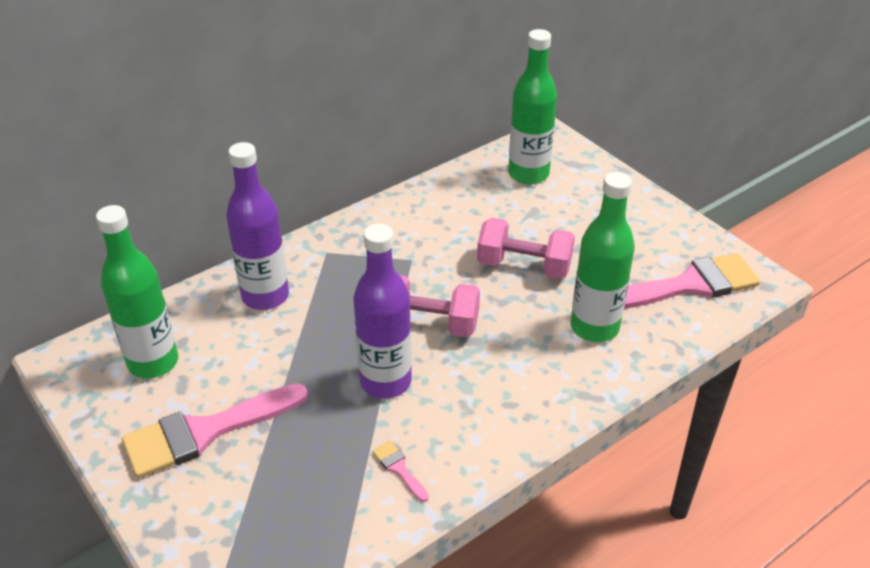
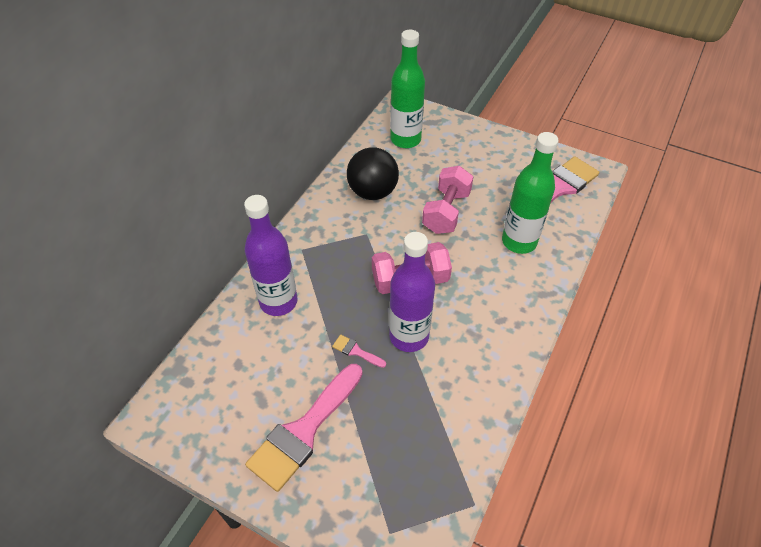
camera: 25 degrees left, 10 degrees up
green bottle [96,205,178,378] -> none
pink brush [372,441,429,502] -> pink brush moved to [332,335,386,368]
pink dumbbell [477,218,575,279] -> pink dumbbell turned 60 degrees counterclockwise [422,166,473,234]
none -> black ball [347,147,399,200]

